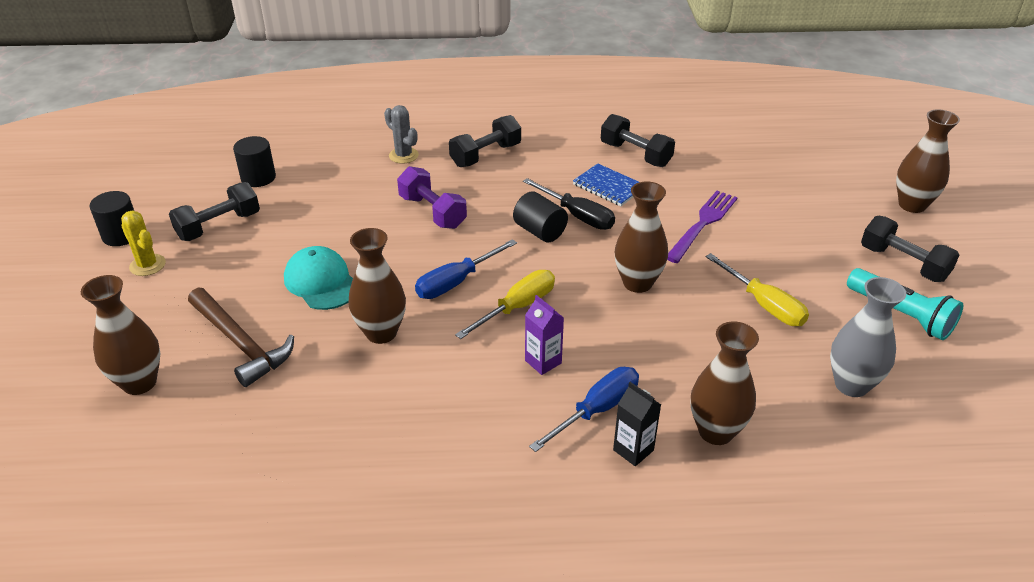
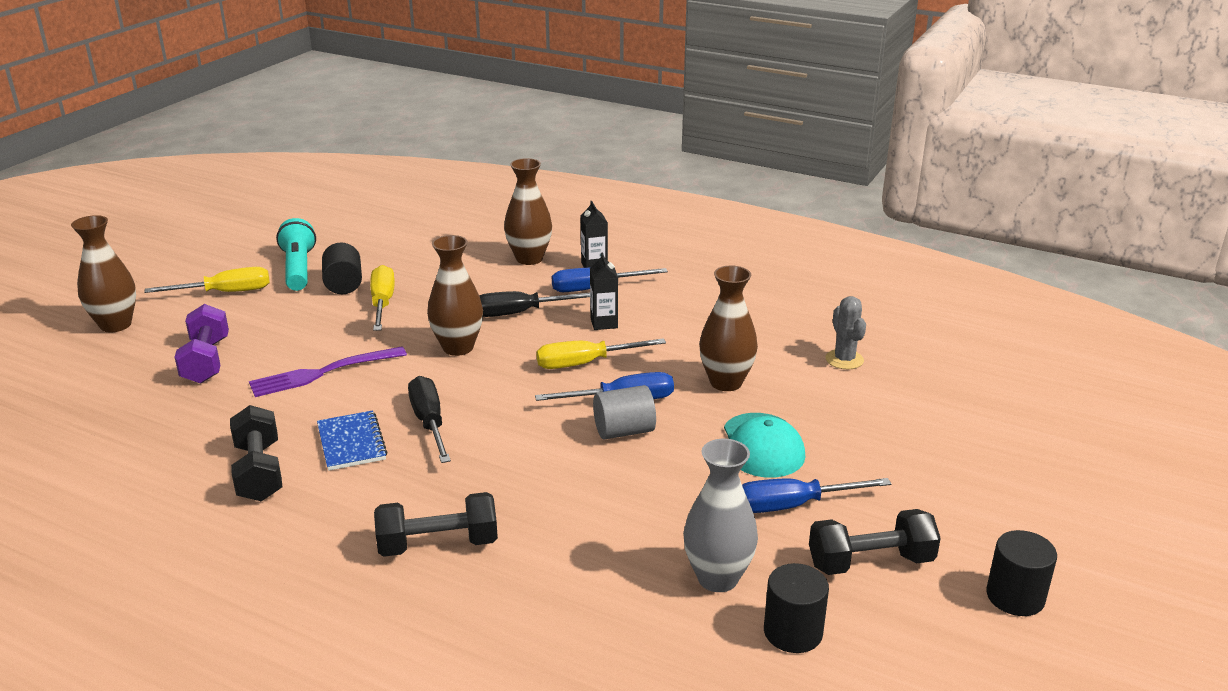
camera: 150 degrees left, 10 degrees down
brown vase [81,275,160,395] -> none
yellow cactus [121,211,166,276] -> none
brown hammer [188,288,294,387] -> none
grey cactus [384,105,419,164] -> grey cactus moved to [825,296,866,369]
purple dumbbell [397,166,467,229] -> purple dumbbell moved to [175,304,229,384]
black cylinder [513,192,568,242] -> black cylinder moved to [322,243,362,294]
purple carton [525,295,564,375] -> black carton [590,252,618,330]
grey vase [830,277,907,397] -> grey vase moved to [683,439,758,592]
black dumbbell [861,216,959,282] -> yellow screwdriver [144,267,270,293]
none -> black screwdriver [480,291,590,317]
none -> grey cylinder [593,385,656,440]
none -> blue screwdriver [742,478,891,513]

